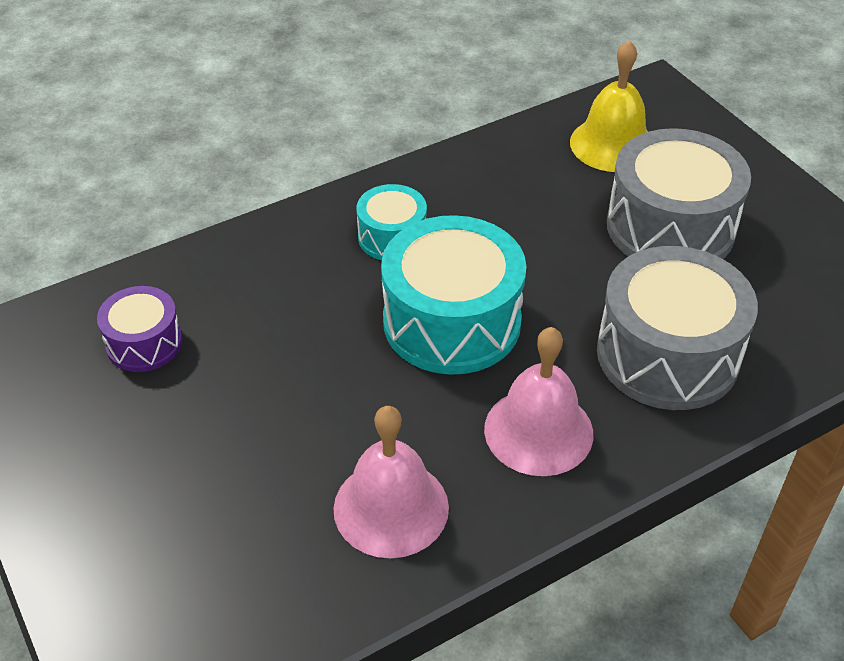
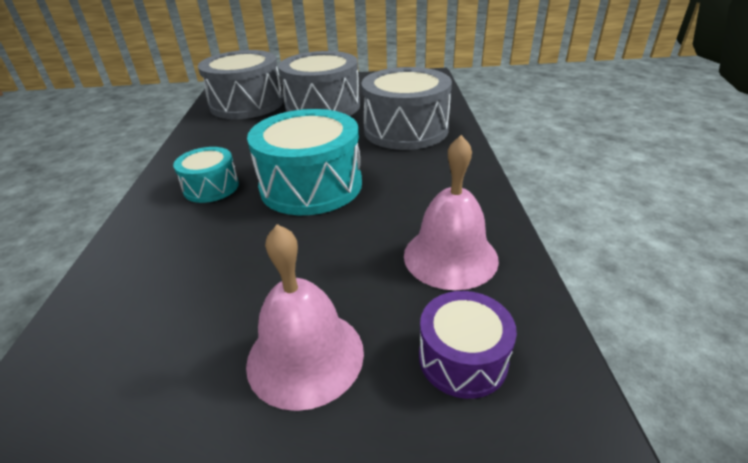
camera: 60 degrees left, 10 degrees down
purple drum [97,286,182,372] -> purple drum moved to [419,291,517,399]
pink bell [484,327,593,476] -> pink bell moved to [246,224,364,411]
yellow bell [570,40,648,172] -> grey drum [198,50,283,119]

